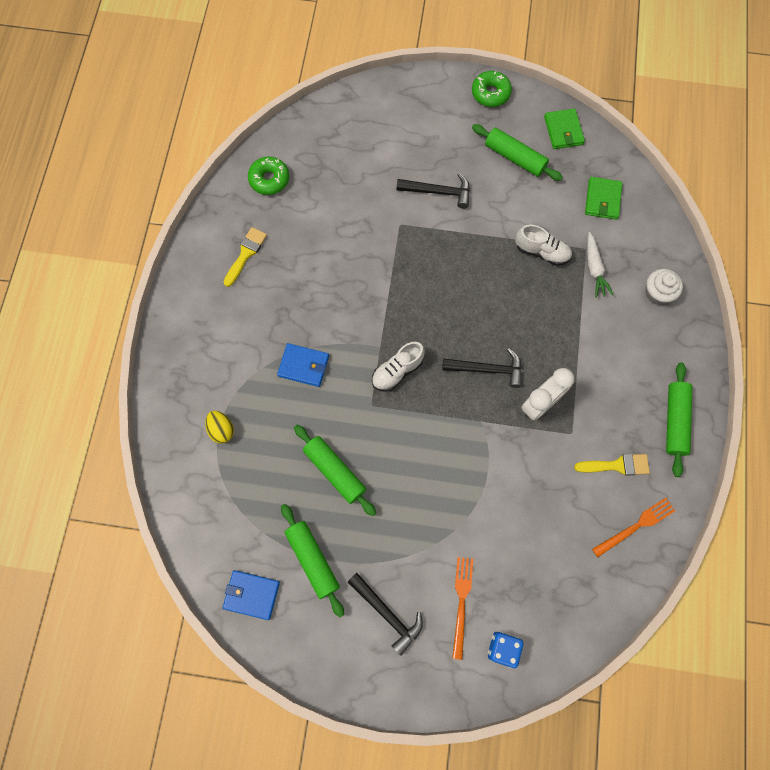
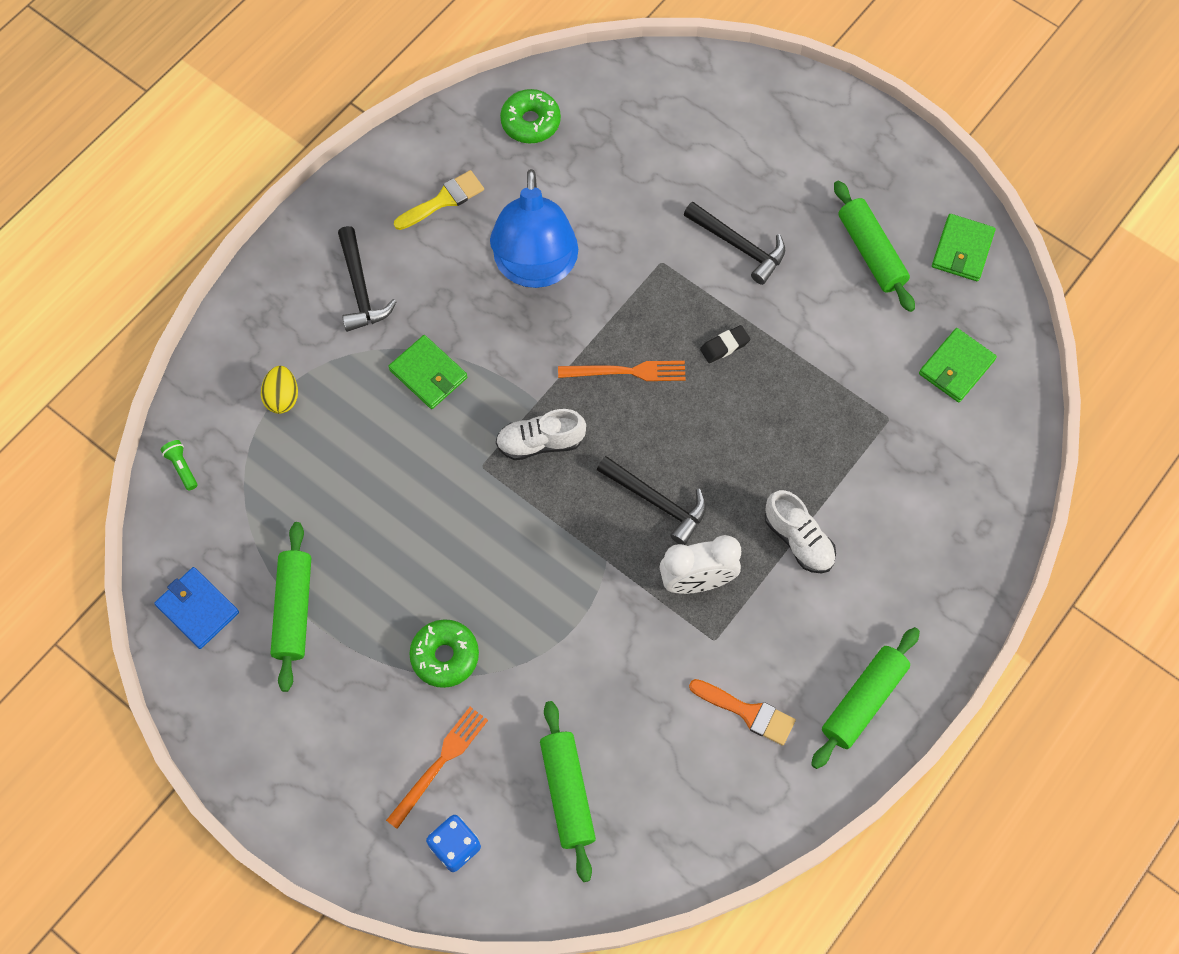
camera: 30 degrees right, 5 degrees down
blue wallet [277,343,329,387] -> green wallet [388,335,467,409]
green rolling pin [294,425,376,516] -> green rolling pin moved to [540,701,596,882]
black hammer [348,573,423,656] -> black hammer moved to [338,226,397,332]
green donut [472,71,512,107] -> green donut moved to [409,619,479,688]
white shoe [515,225,572,266] -> white shoe moved to [765,490,836,573]
yellow brush [574,454,650,476] -> orange brush [689,679,796,746]
white carrot [587,232,614,298] -> none
orange fork [592,498,675,557] -> orange fork moved to [558,361,686,381]
white cupcake [645,269,683,305] -> none
none -> green flashlight [161,440,197,491]
none -> blue lamp [490,169,578,288]
none -> black eraser [700,325,750,363]

